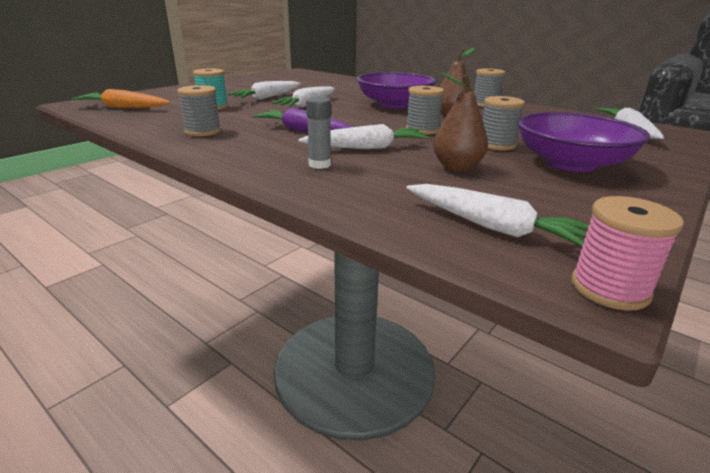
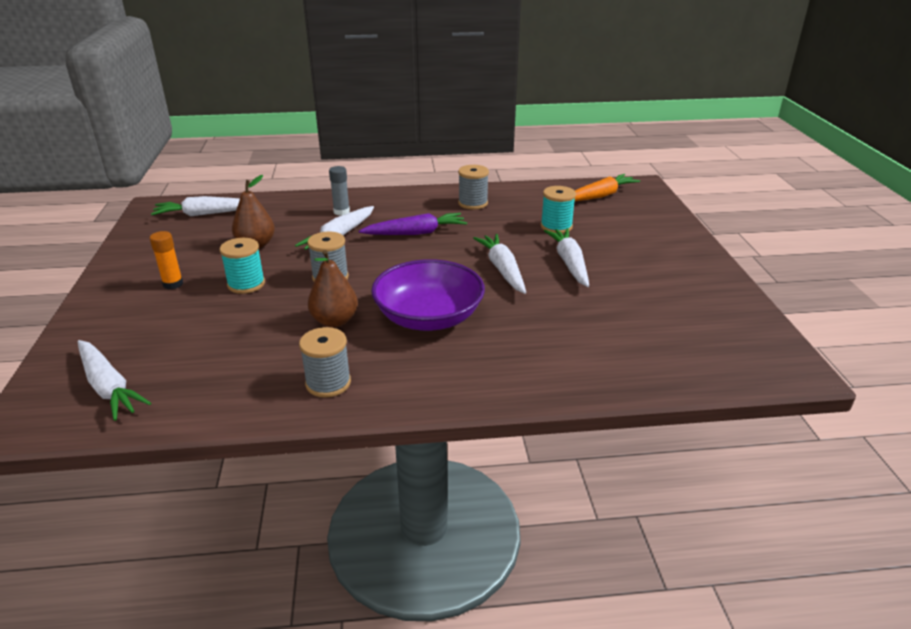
camera: 135 degrees right, 5 degrees up
grey spool [482,96,525,150] -> turquoise spool [220,238,265,294]
purple bowl [518,112,650,172] -> orange glue stick [150,231,183,289]
pink spool [571,196,684,311] -> none

